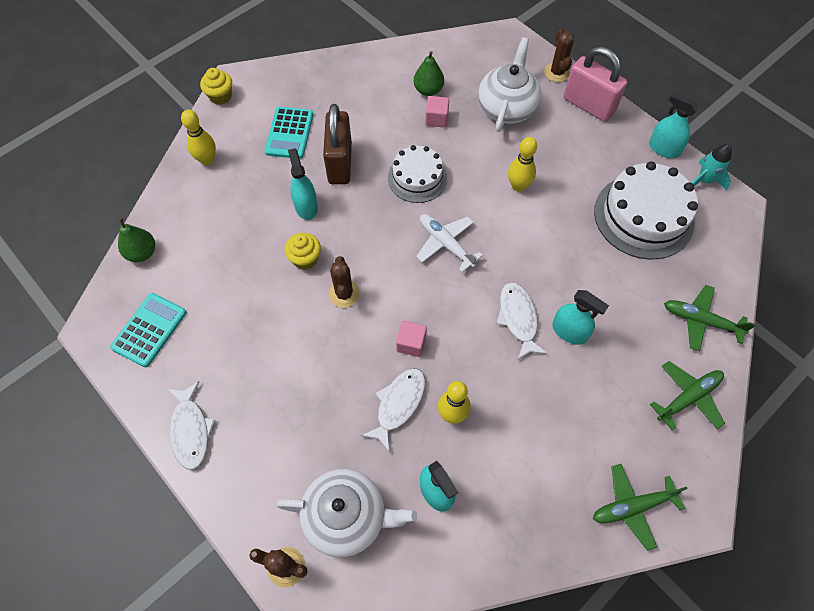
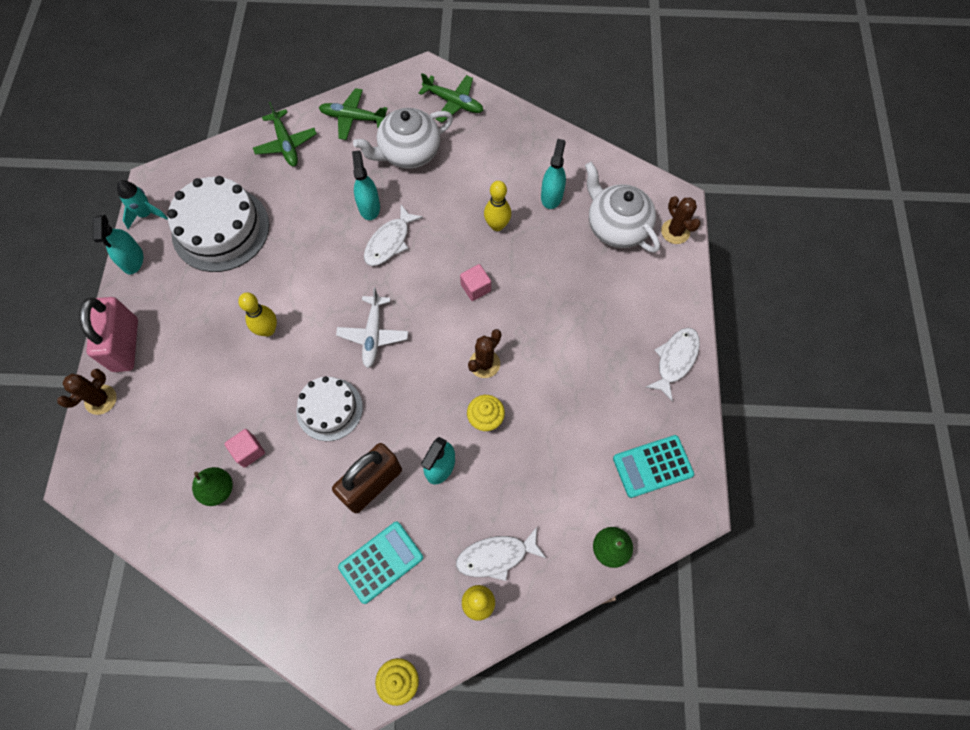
camera: 135 degrees left, 5 degrees up
white fish [361,368,425,452] -> white fish moved to [456,527,546,581]
white teapot [478,38,541,132] -> white teapot moved to [353,108,453,169]

